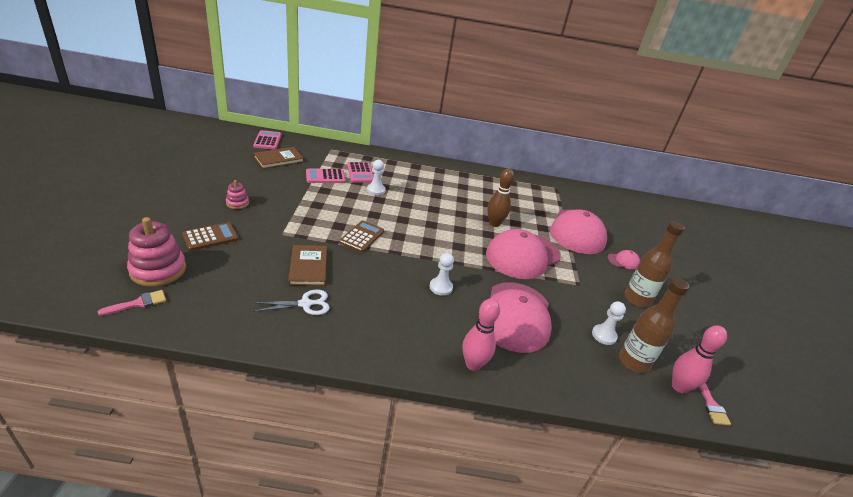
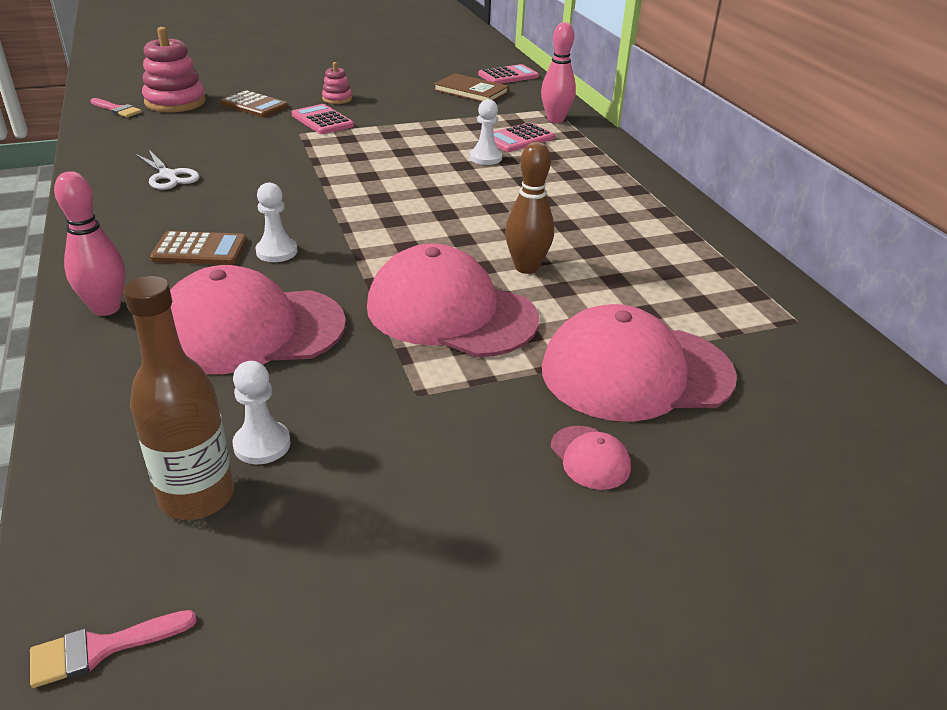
camera: 70 degrees right, 0 degrees up
brown book [288,245,327,286] -> none
pink calculator [306,168,346,183] -> pink calculator moved to [292,104,354,134]
brown calculator [339,220,384,252] -> brown calculator moved to [150,231,247,265]
brown bottle [624,221,684,307] -> none
pink bowling pin [672,325,727,393] -> pink bowling pin moved to [541,22,576,123]

